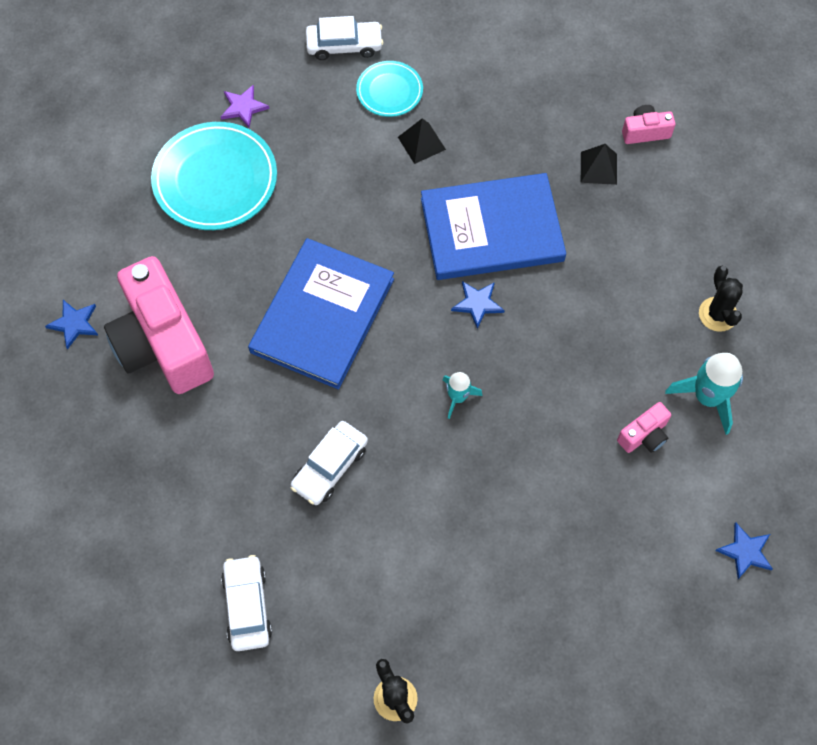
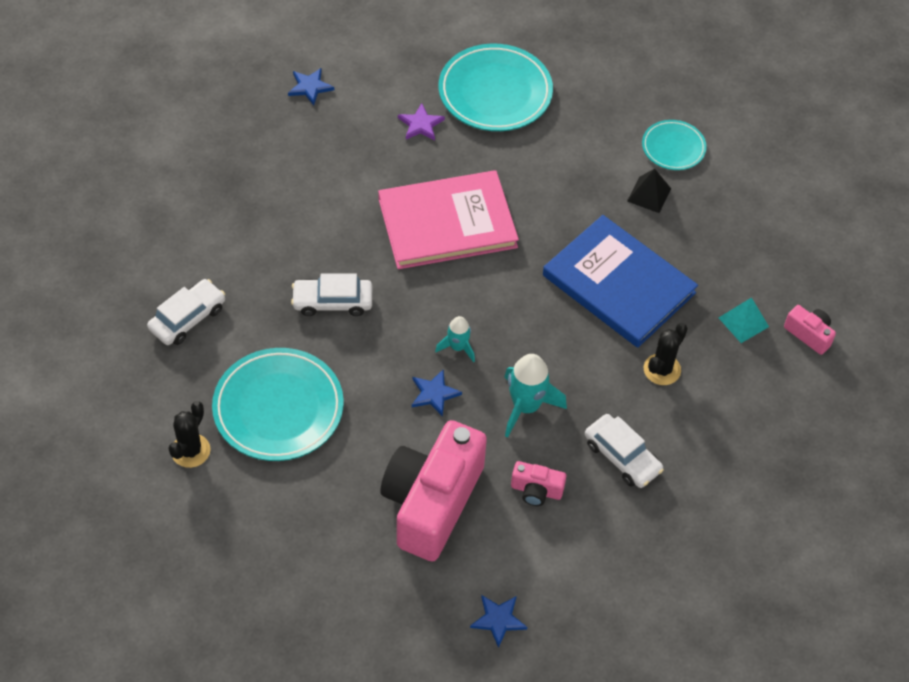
camera: 50 degrees right, 10 degrees down
pink camera [104,256,214,394] -> pink camera moved to [380,420,487,562]
purple star [221,84,270,128] -> purple star moved to [398,103,445,141]
blue book [248,238,394,389] -> pink book [378,170,519,269]
white car [306,16,383,60] -> white car moved to [585,414,664,488]
blue star [451,281,505,329] -> blue star moved to [412,369,462,417]
black pyramid [581,144,617,185] -> turquoise pyramid [719,297,769,343]
turquoise rocket [665,353,743,435] -> turquoise rocket moved to [504,354,567,438]
black cactus [699,266,743,332] -> black cactus moved to [644,323,688,385]
none -> turquoise plate [212,348,344,461]

